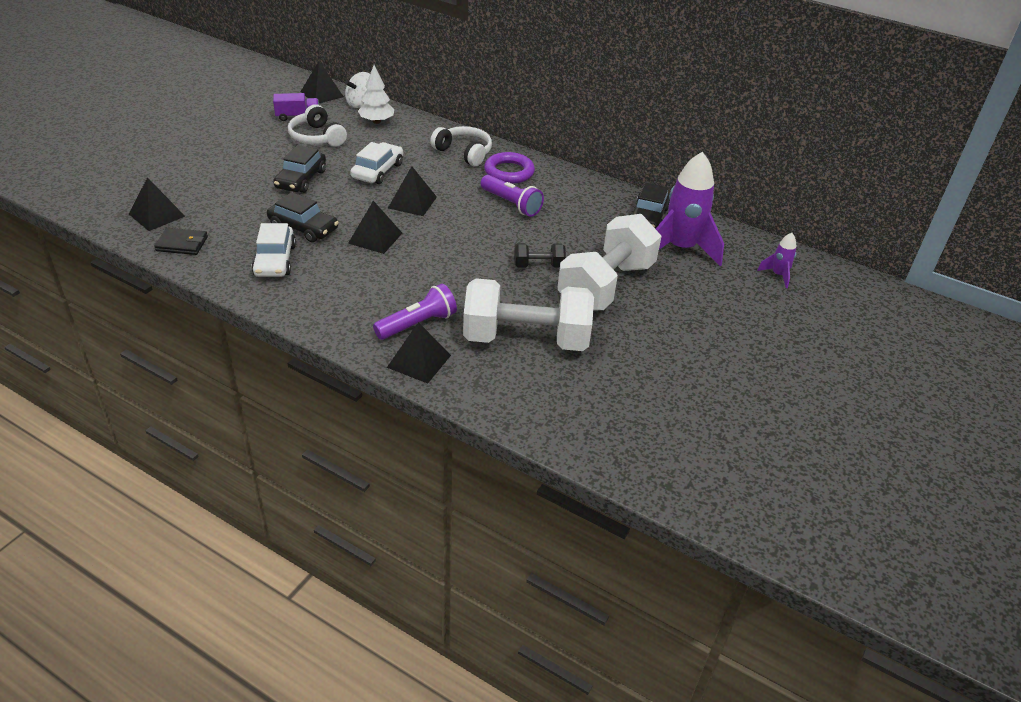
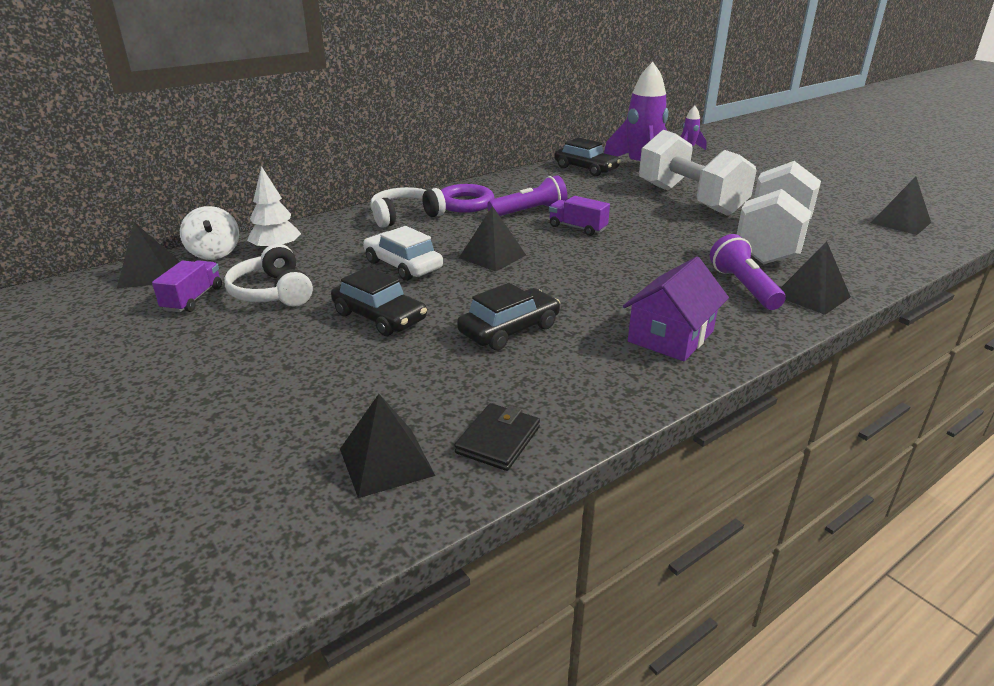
camera: 65 degrees left, 10 degrees down
white car [251,223,296,277] -> none
white headphones [288,104,347,147] -> white headphones turned 75 degrees clockwise [224,244,313,306]
black pyramid [348,201,402,254] -> black pyramid moved to [871,177,931,235]
black dumbbell [514,243,566,268] -> none
none -> purple truck [549,196,610,236]
none -> purple house [623,257,729,361]

